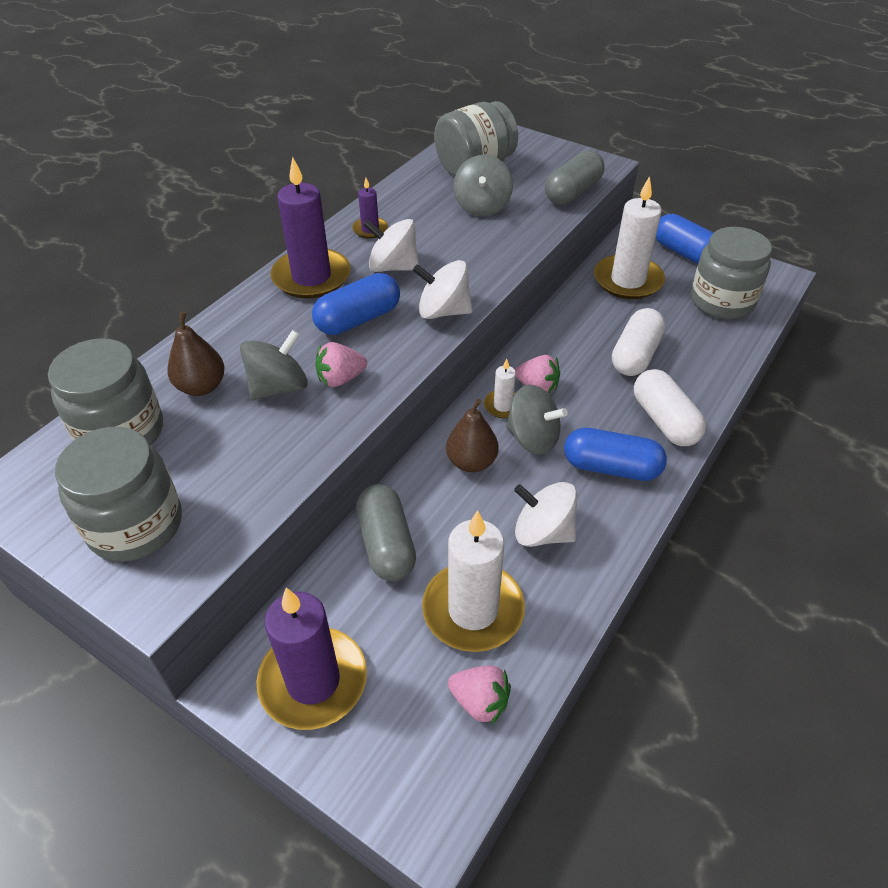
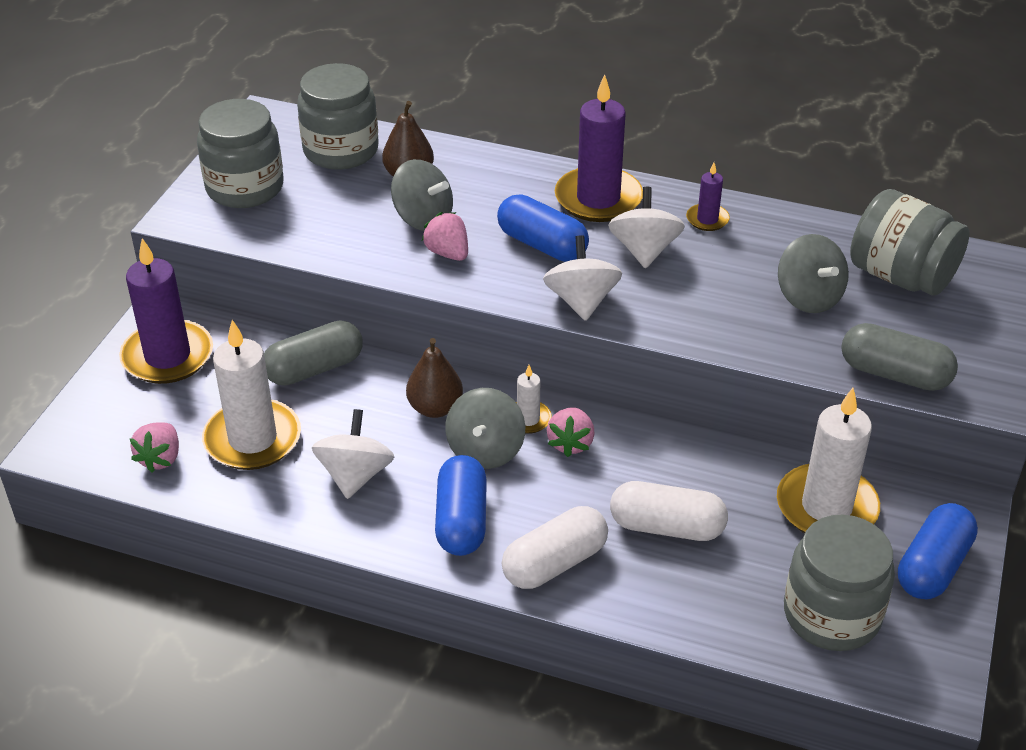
camera: 75 degrees right, 5 degrees down
grey spinning top [453,155,513,216] -> grey spinning top turned 105 degrees counterclockwise [778,234,849,313]

